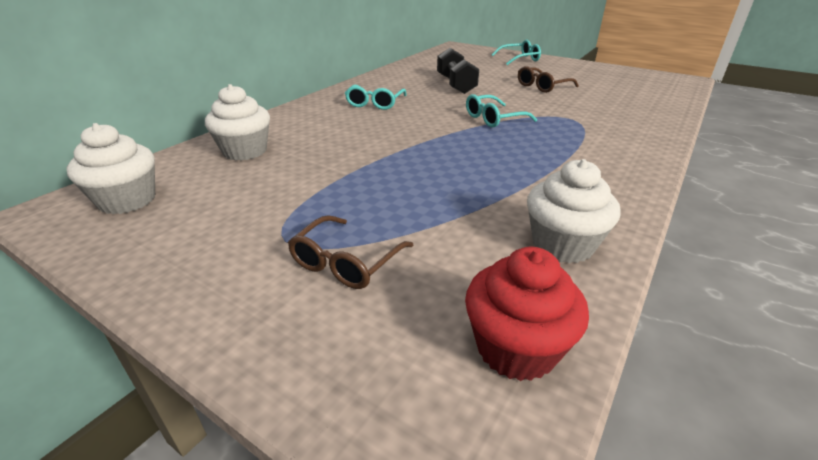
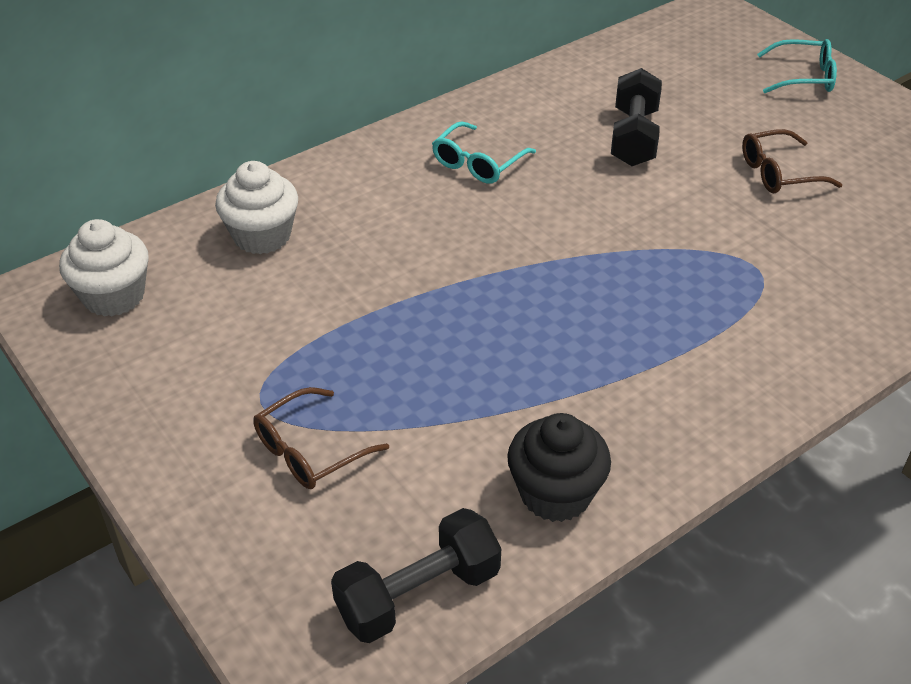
camera: 20 degrees right, 10 degrees up
red cupcake [465,247,589,381] -> black dumbbell [331,508,501,643]
turquoise glasses [466,94,537,128] -> none
white cupcake [527,159,621,263] -> black cupcake [507,413,611,522]

